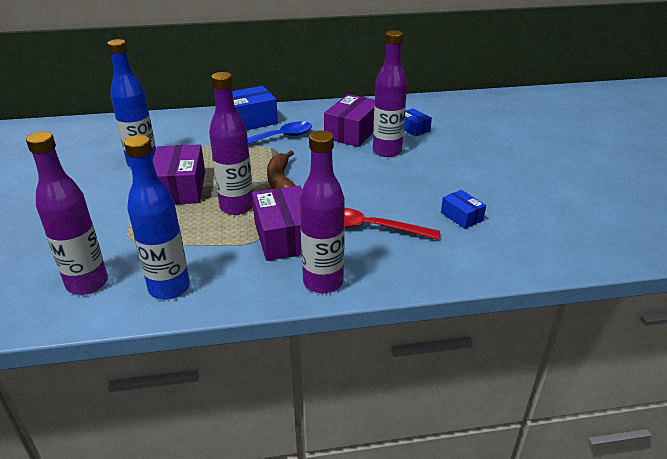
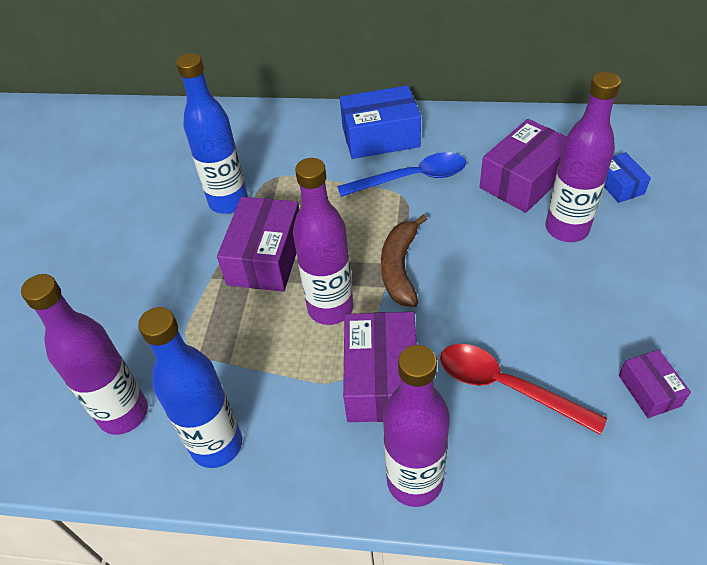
camera: 20 degrees right, 15 degrees up
blue box [441,190,486,229] -> purple box [619,350,691,418]

